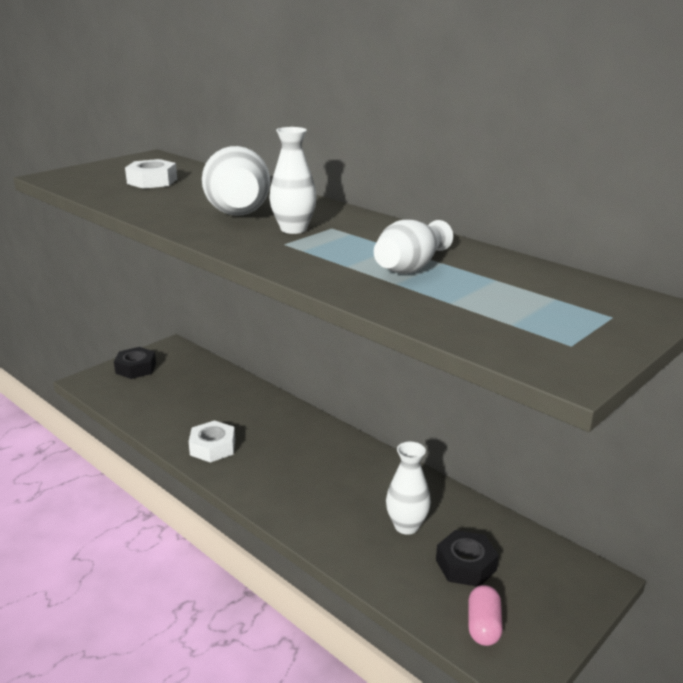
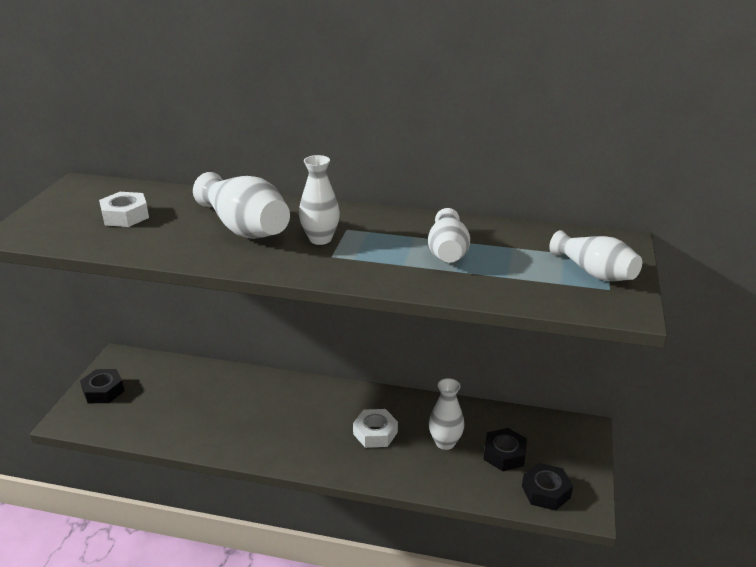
camera: 30 degrees left, 5 degrees up
white nut [189,420,235,463] -> white nut moved to [353,409,398,448]
pink capsule [468,585,503,646] -> black nut [522,463,573,511]
none -> white vase [549,230,642,281]

